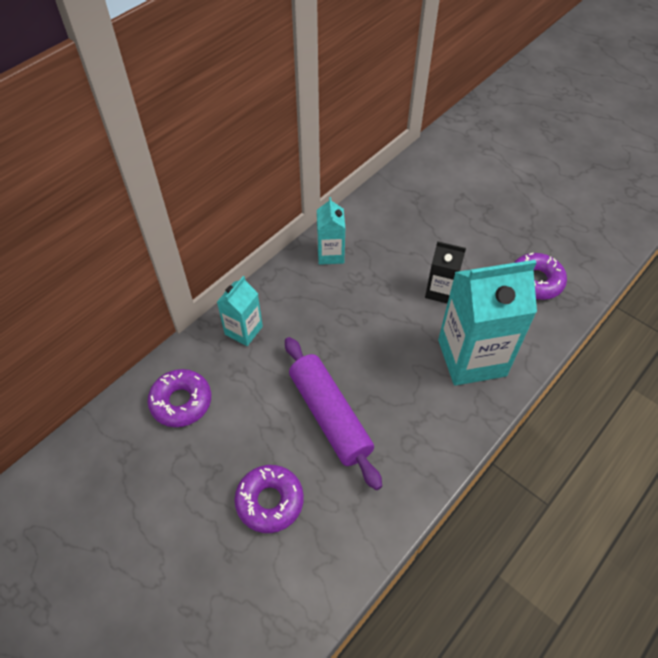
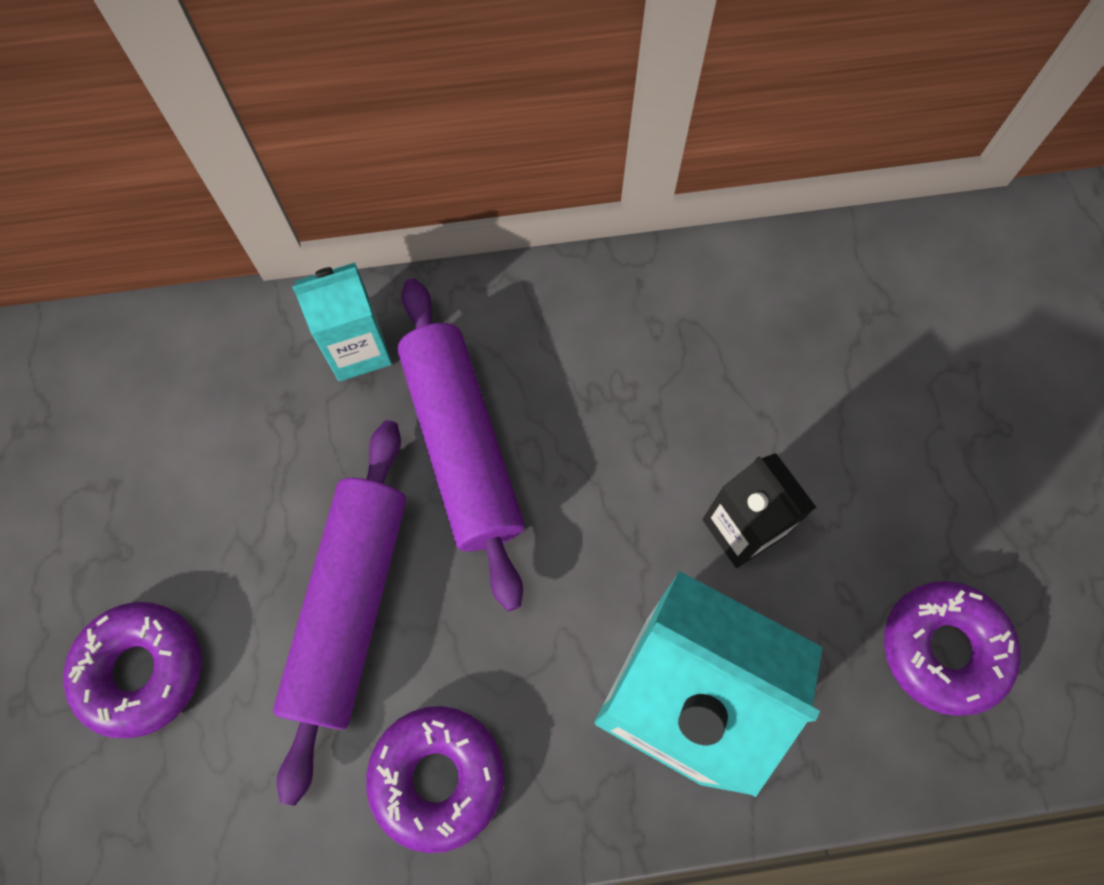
camera: 40 degrees right, 15 degrees up
purple donut [147,369,211,427] -> purple donut moved to [366,706,504,853]
turquoise carton [317,197,345,265] -> none
none -> purple rolling pin [398,278,525,611]

